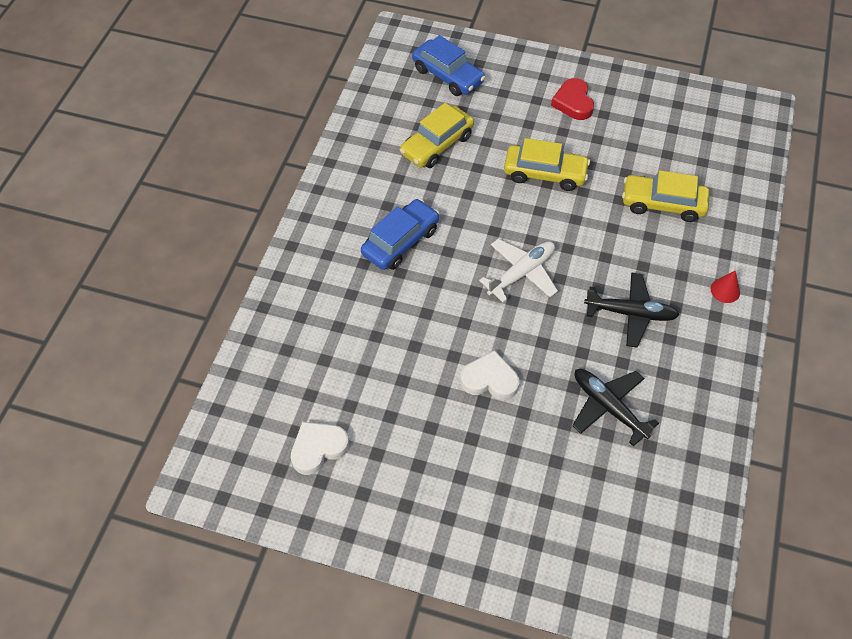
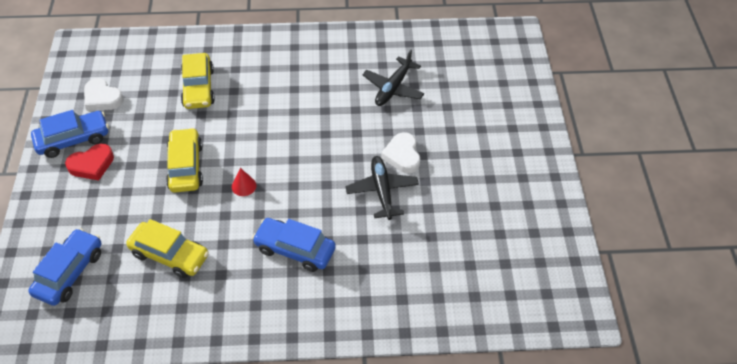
camera: 110 degrees left, 5 degrees down
white heart [291,422,349,475] -> white heart moved to [84,78,124,111]
white plane [479,239,558,302] -> none
black plane [584,273,680,348] -> black plane moved to [345,156,419,220]
red cone [710,271,740,303] -> red cone moved to [232,168,256,196]
none -> blue car [31,110,109,158]

